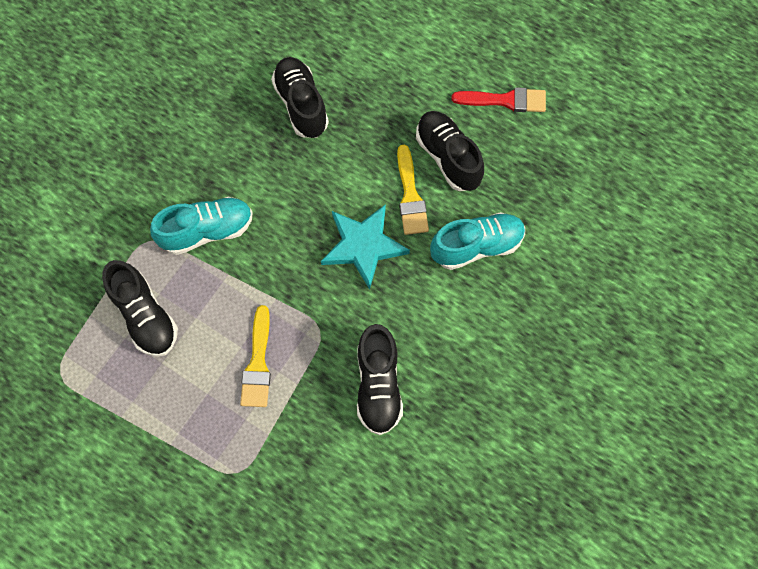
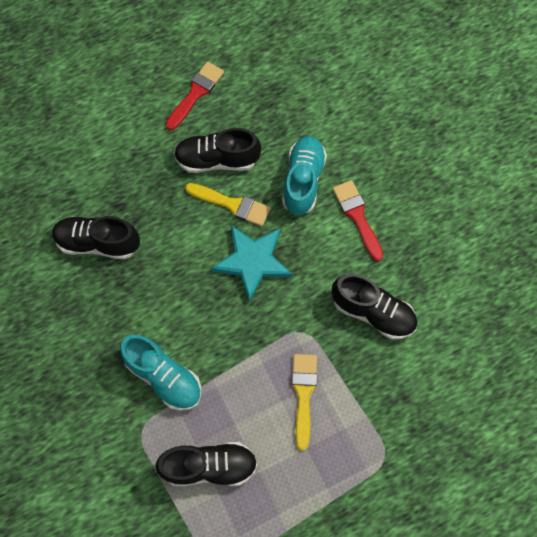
camera: 60 degrees left, 0 degrees up
turquoise shoe [150,197,253,255] -> turquoise shoe turned 120 degrees clockwise [120,335,201,411]
yellow brush [240,305,271,407] -> yellow brush turned 120 degrees counterclockwise [292,354,317,451]
none -> red brush [333,180,383,261]

